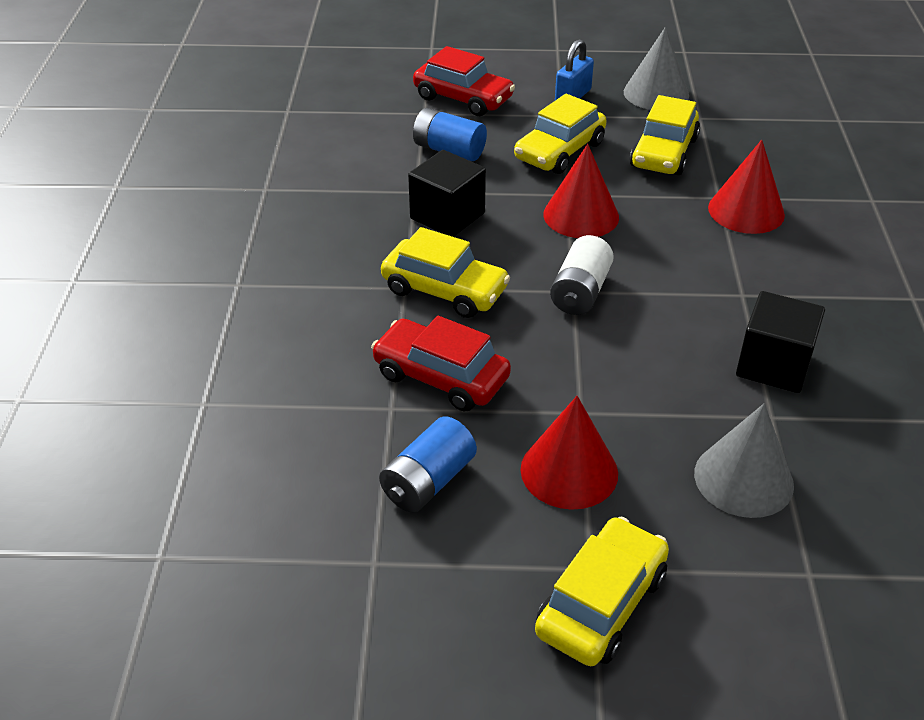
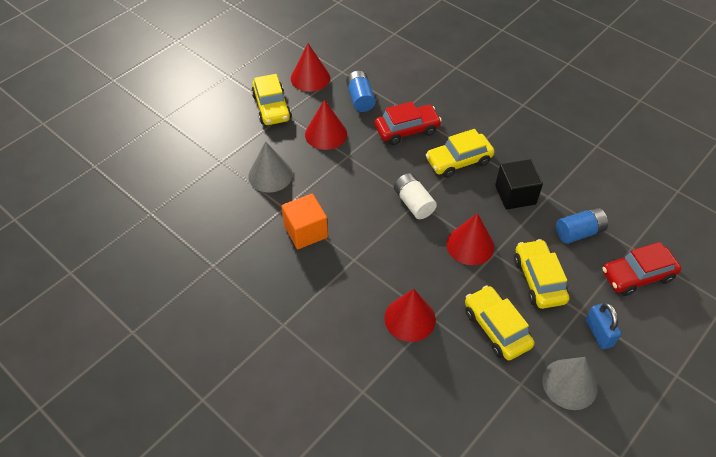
camera: 130 degrees right, 10 degrees up
black cube [736,291,825,393] -> orange cube [281,194,328,249]
none -> red cone [291,44,330,92]

